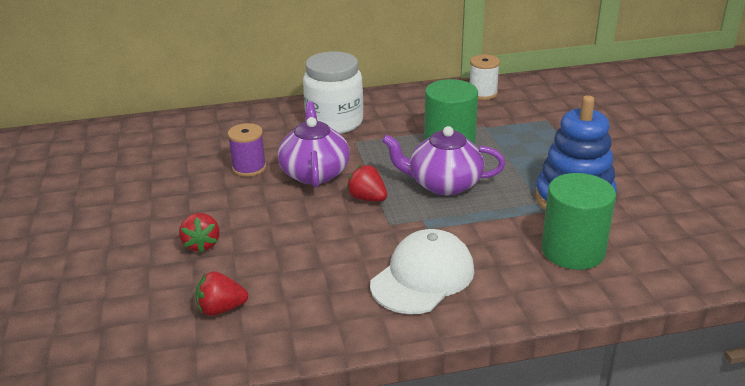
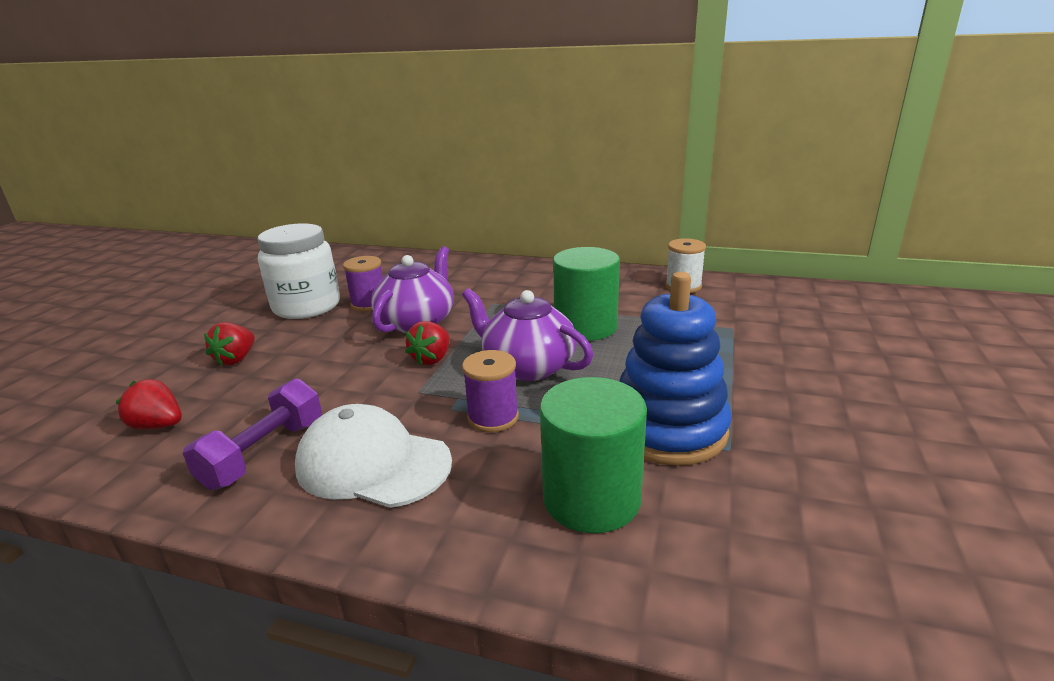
camera: 30 degrees right, 5 degrees down
white jar [303,51,363,134] -> white jar moved to [257,223,340,319]
red strawberry [346,165,387,201] -> red strawberry turned 135 degrees counterclockwise [405,321,450,366]
white cap [370,229,474,314] -> white cap turned 135 degrees counterclockwise [295,404,452,508]
none -> purple dumbbell [183,379,322,490]
none -> purple spool [462,350,519,432]

